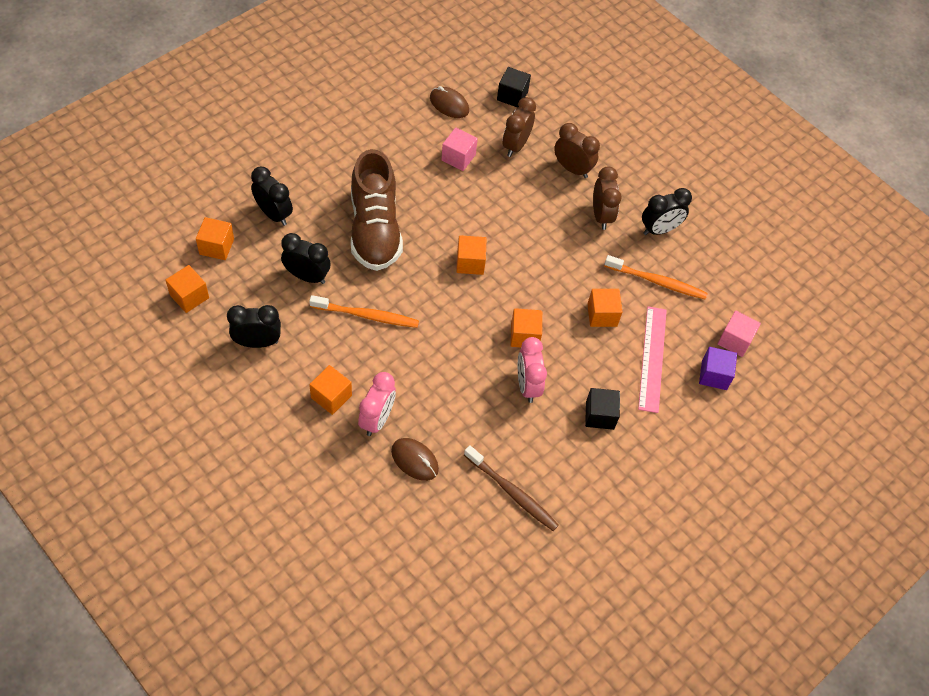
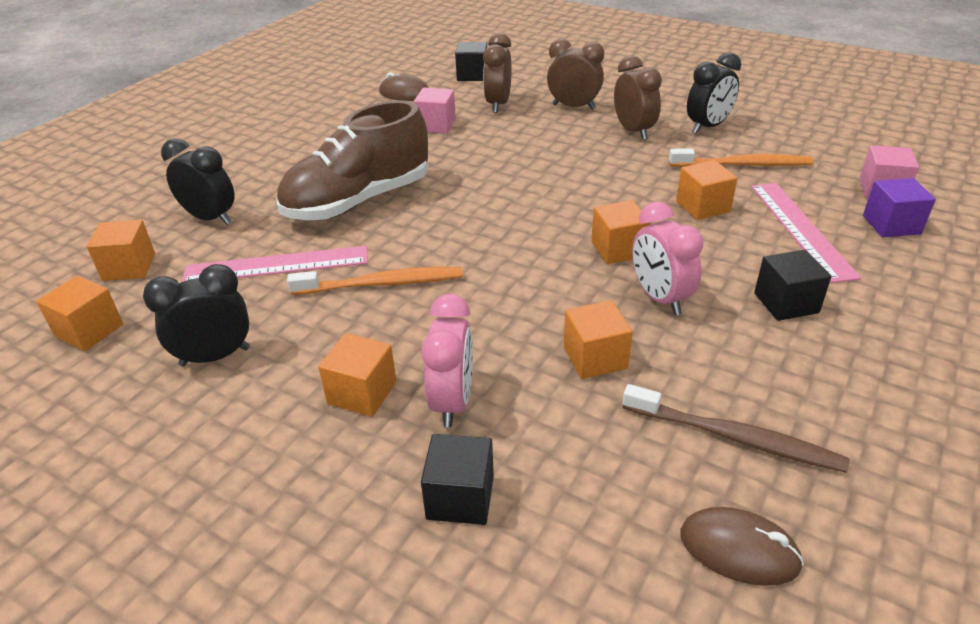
camera: 10 degrees left, 20 degrees down
black clock [281,233,331,284] -> pink ruler [182,246,368,282]
brown shoe [351,149,403,271] -> brown shoe turned 75 degrees clockwise [276,100,428,220]
brown mouse [391,438,439,481] -> brown mouse moved to [680,507,804,586]
orange cube [456,235,487,275] -> orange cube moved to [564,300,633,379]
none -> black cube [421,434,494,525]

